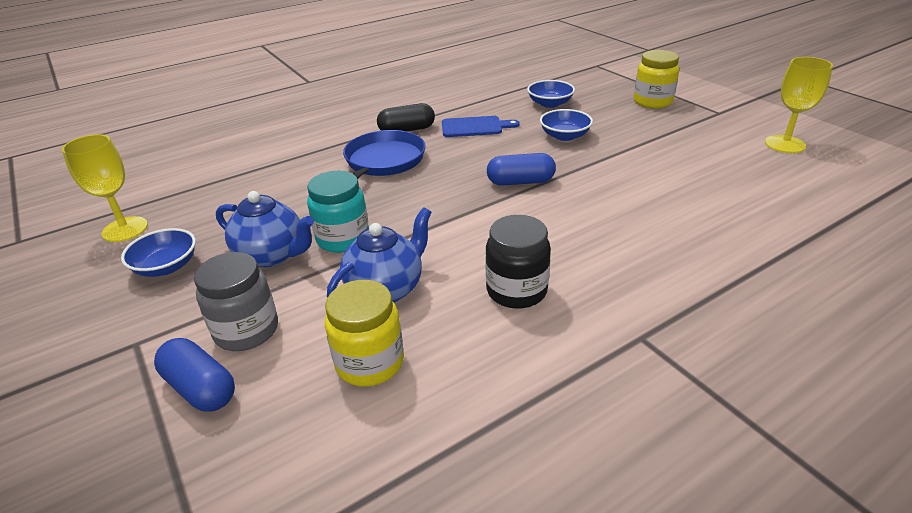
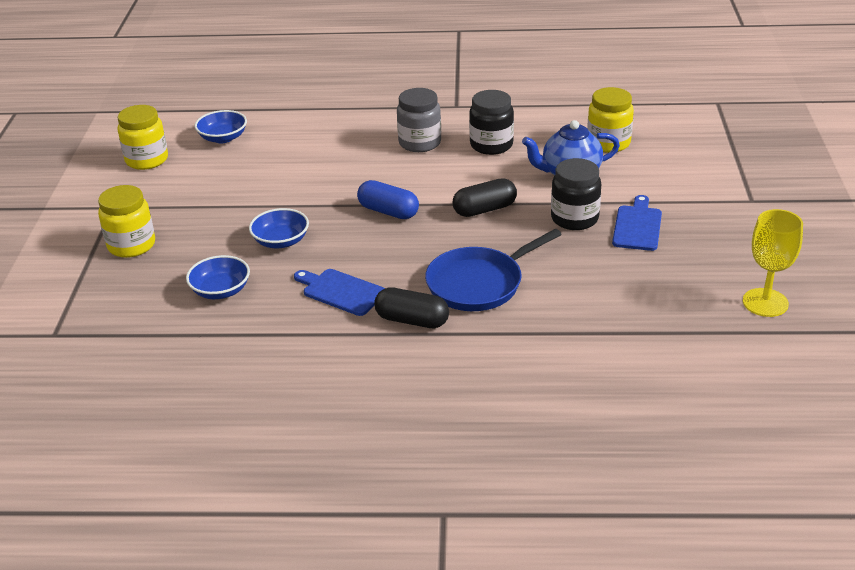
camera: 145 degrees left, 0 degrees up
blue bowl [121,228,196,277] -> blue bowl moved to [195,110,247,143]
blue capsule [154,338,235,412] -> none
grey jar [194,252,278,351] -> grey jar moved to [397,88,441,152]
blue teapot [216,191,314,267] -> blue cutting board [612,195,662,251]
turquoise jar [307,171,369,253] -> black jar [551,158,601,230]
yellow goblet [765,57,833,153] -> yellow jar [118,105,168,170]
none -> black capsule [453,178,517,217]

